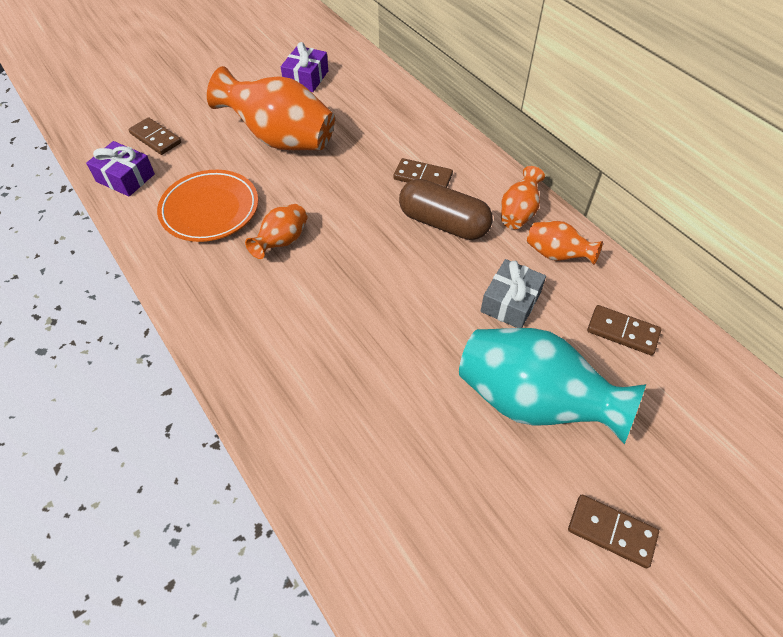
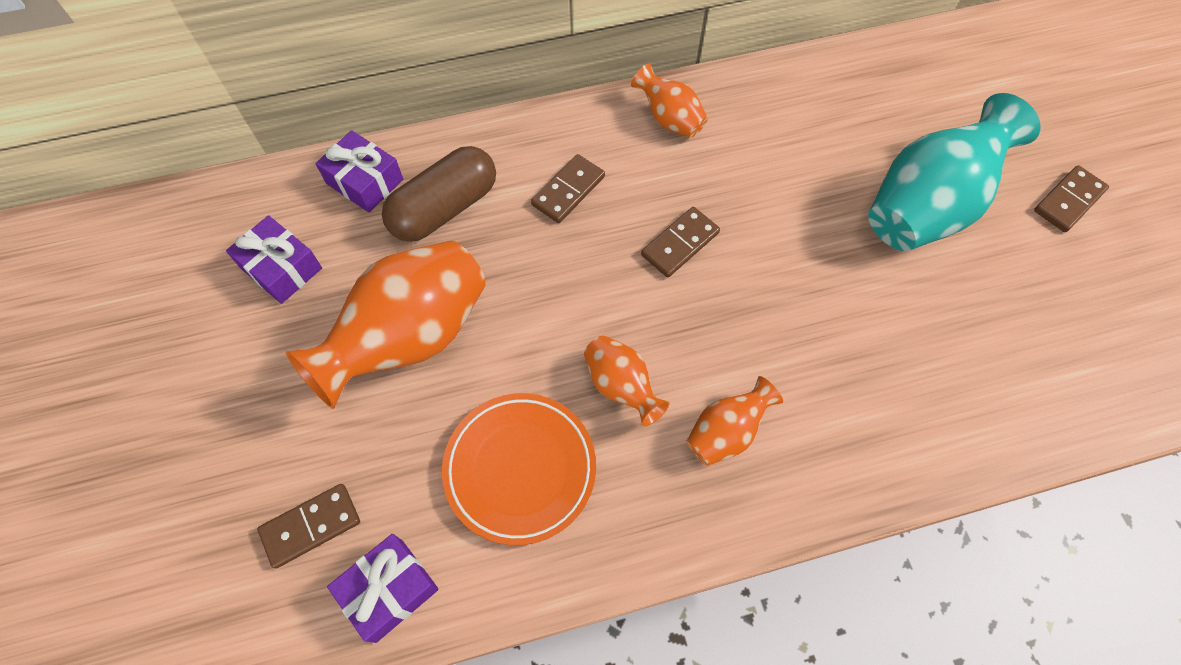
camera: 70 degrees left, 10 degrees up
brown capsule [399,179,493,240] -> brown capsule moved to [382,146,496,242]
grey gift [481,259,546,328] -> none
orange vase [527,221,603,265] -> orange vase moved to [686,376,783,466]
brown domino [587,305,661,356] -> brown domino moved to [641,207,720,278]
none -> purple gift [315,130,403,213]

